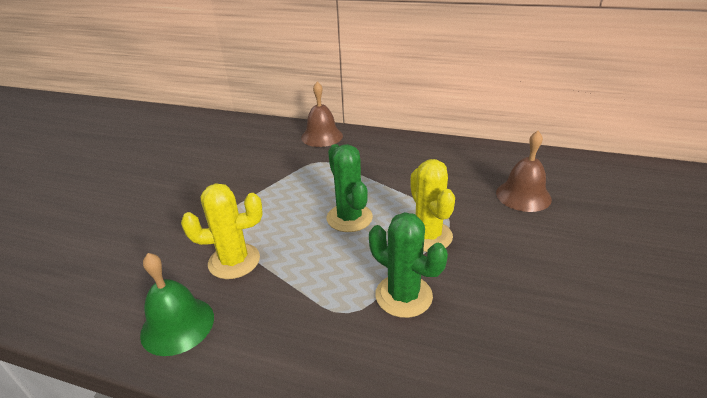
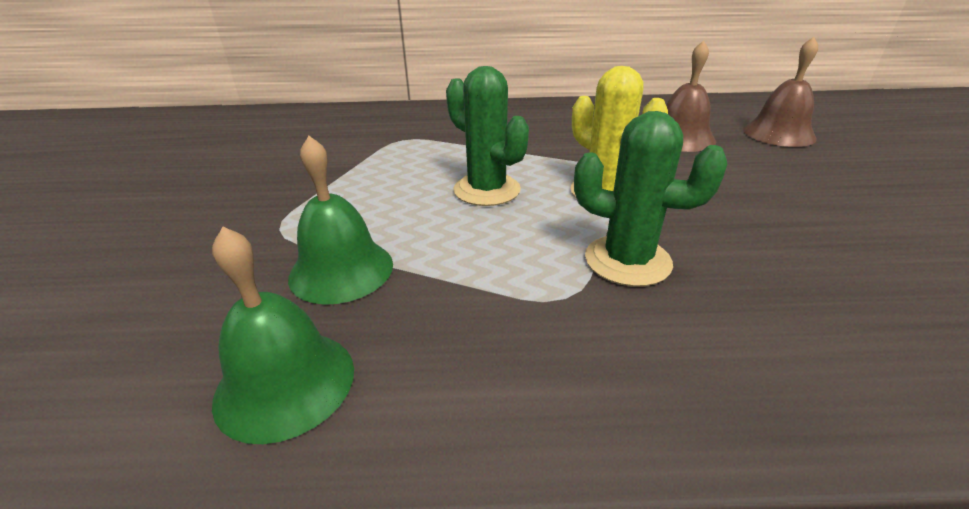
camera: 20 degrees left, 0 degrees up
yellow cactus [181,184,262,279] -> green bell [288,136,393,305]
brown bell [301,82,343,147] -> brown bell moved to [743,37,818,147]

